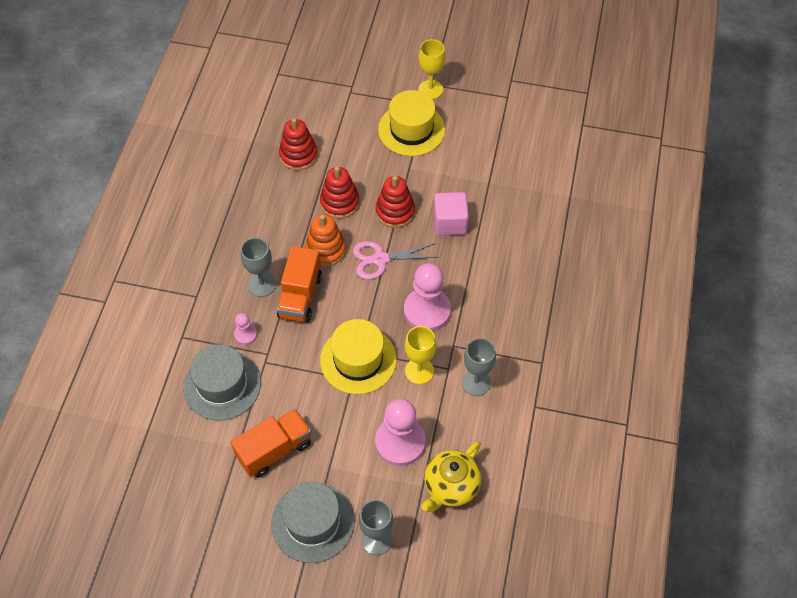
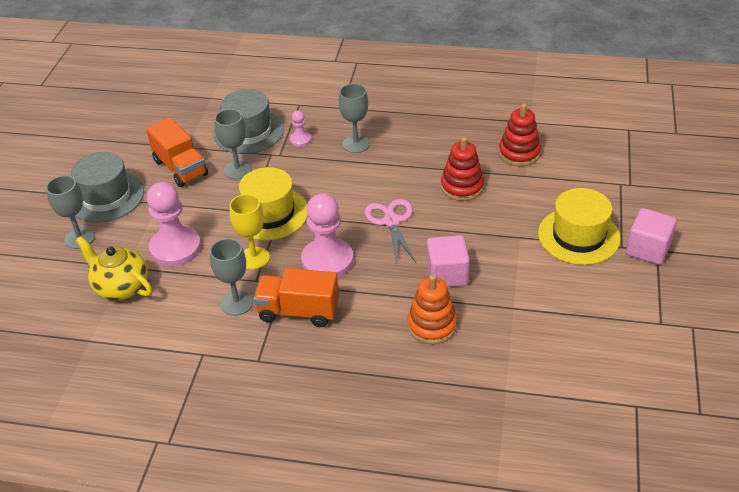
camera: 90 degrees right, 15 degrees down
orange truck [277,246,322,322] -> orange truck moved to [253,268,339,327]
orange stacking toy [305,214,346,267] -> orange stacking toy moved to [407,274,457,344]
red stacking toy [375,176,415,228] -> none
yellow goblet [418,39,446,99] -> pink cube [626,208,677,265]
none -> grey goblet [215,109,252,180]

